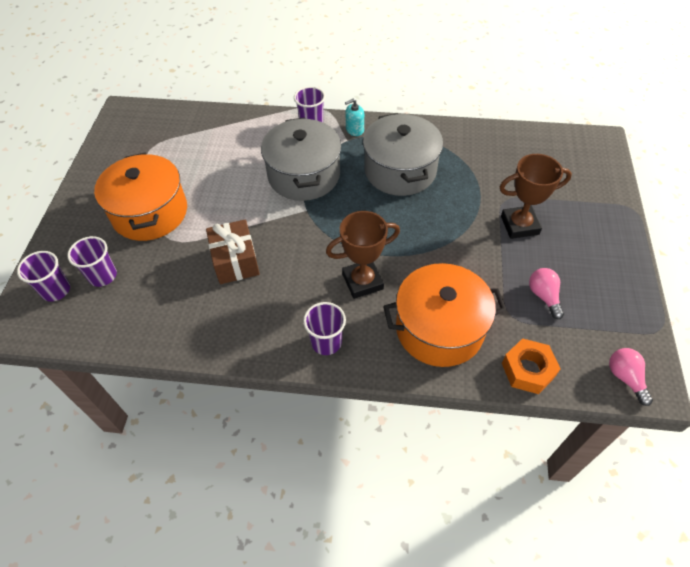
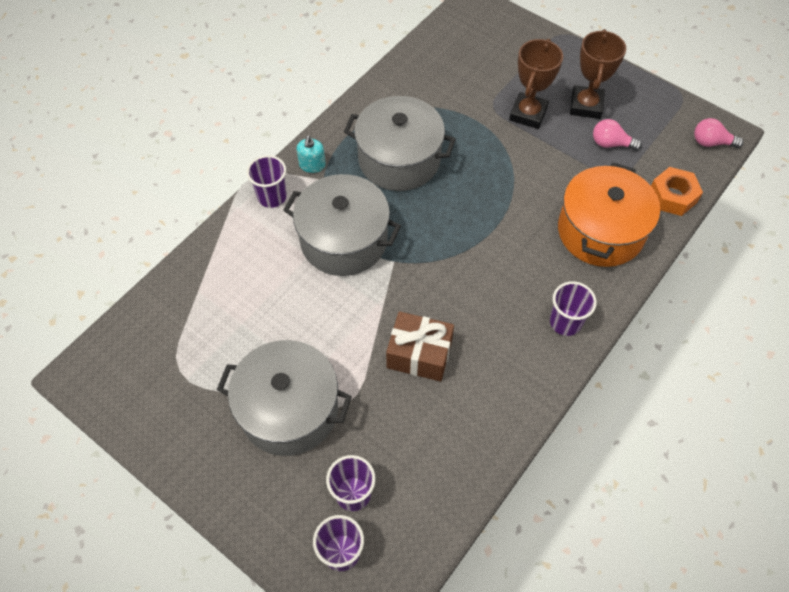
camera: 60 degrees left, 5 degrees up
orange pot [94,153,187,241] -> grey pot [217,340,352,456]
brown trophy [326,211,400,299] -> brown trophy moved to [570,29,626,119]

